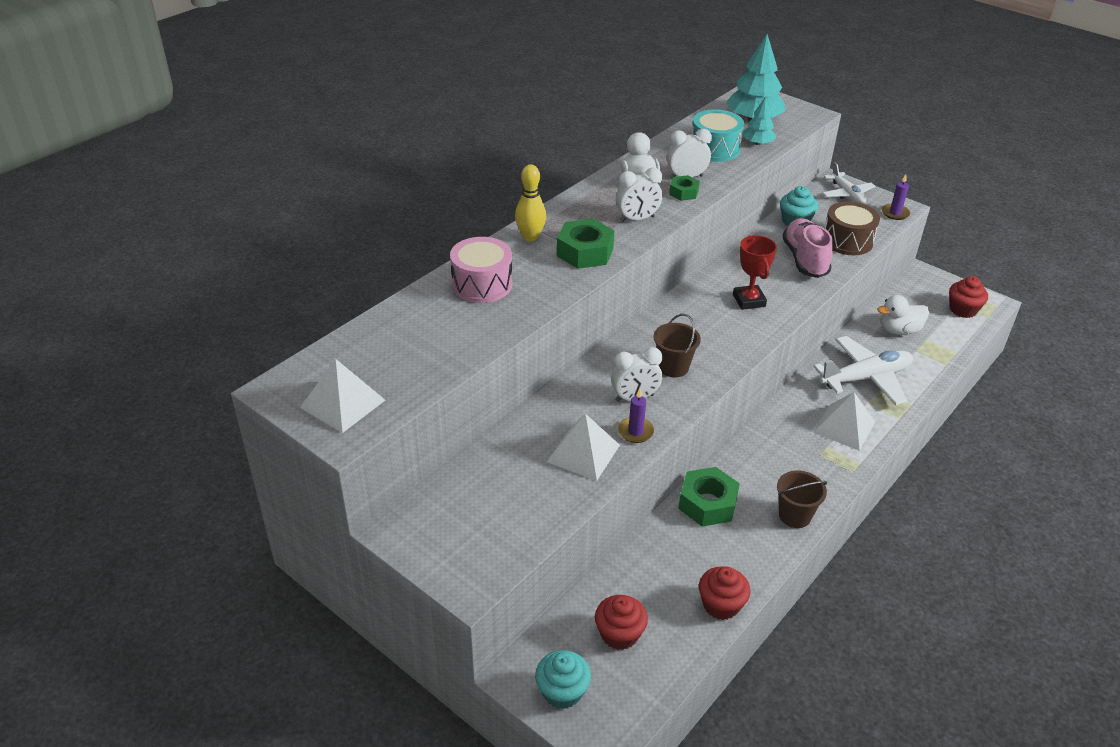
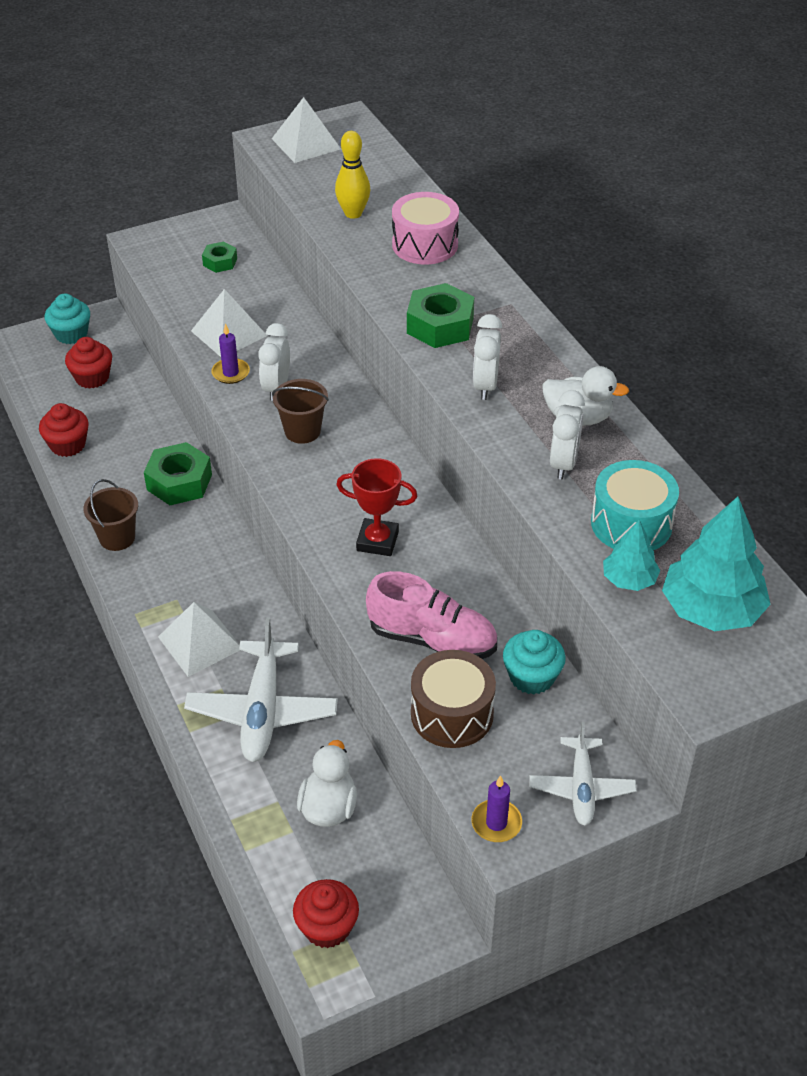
camera: 115 degrees right, 5 degrees up
yellow bowling pin [515,164,546,241] -> yellow bowling pin moved to [335,131,370,219]
green nut [669,175,700,201] -> green nut moved to [202,242,237,273]
white plane [822,162,875,204] -> white plane turned 90 degrees counterclockwise [530,722,637,826]

